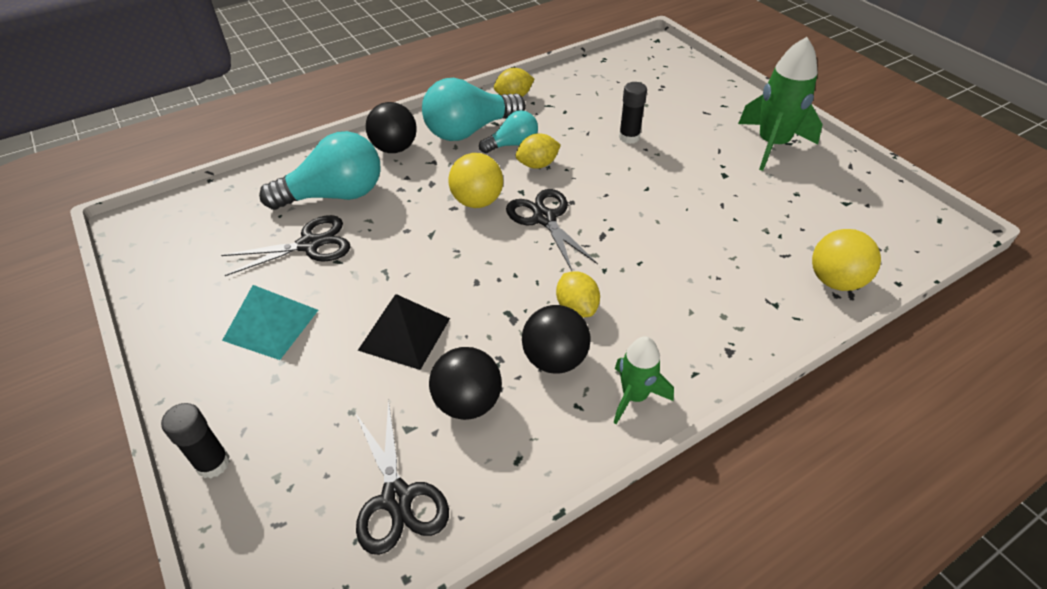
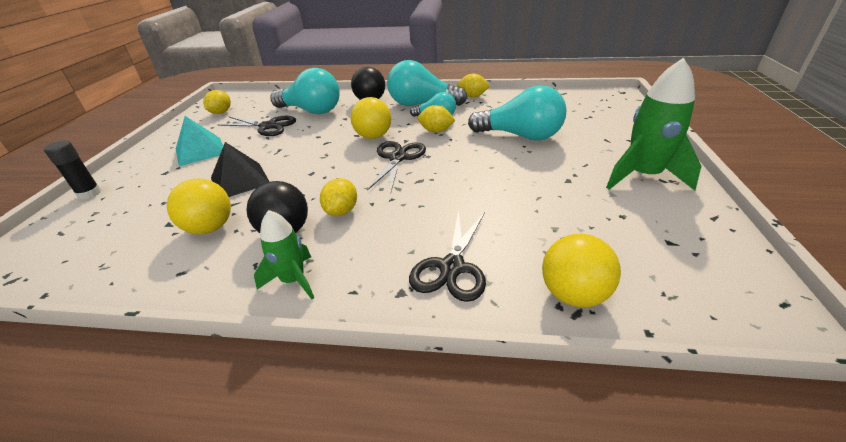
camera: 40 degrees right, 10 degrees down
black scissors [356,399,449,555] -> black scissors moved to [409,210,486,302]
black ball [429,347,502,420] -> yellow ball [167,178,231,234]
black glue stick [619,82,647,144] -> turquoise light bulb [468,85,567,141]
none -> yellow lemon [203,90,231,114]

